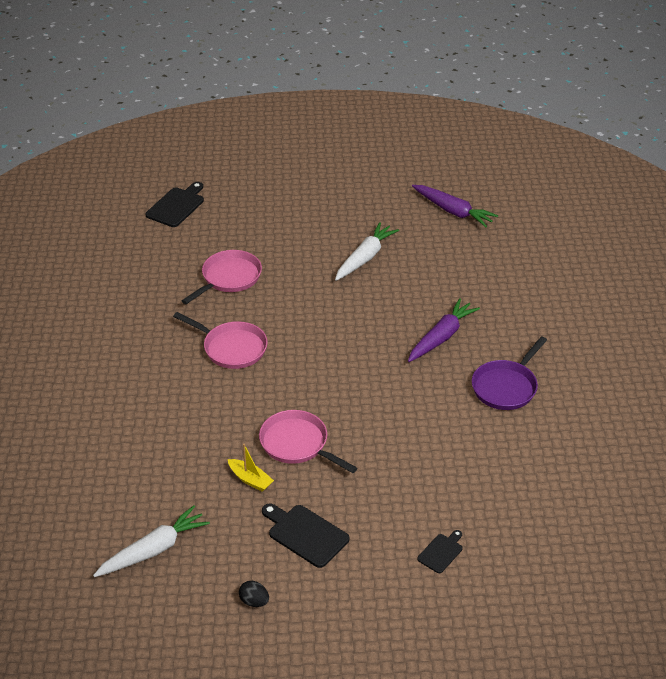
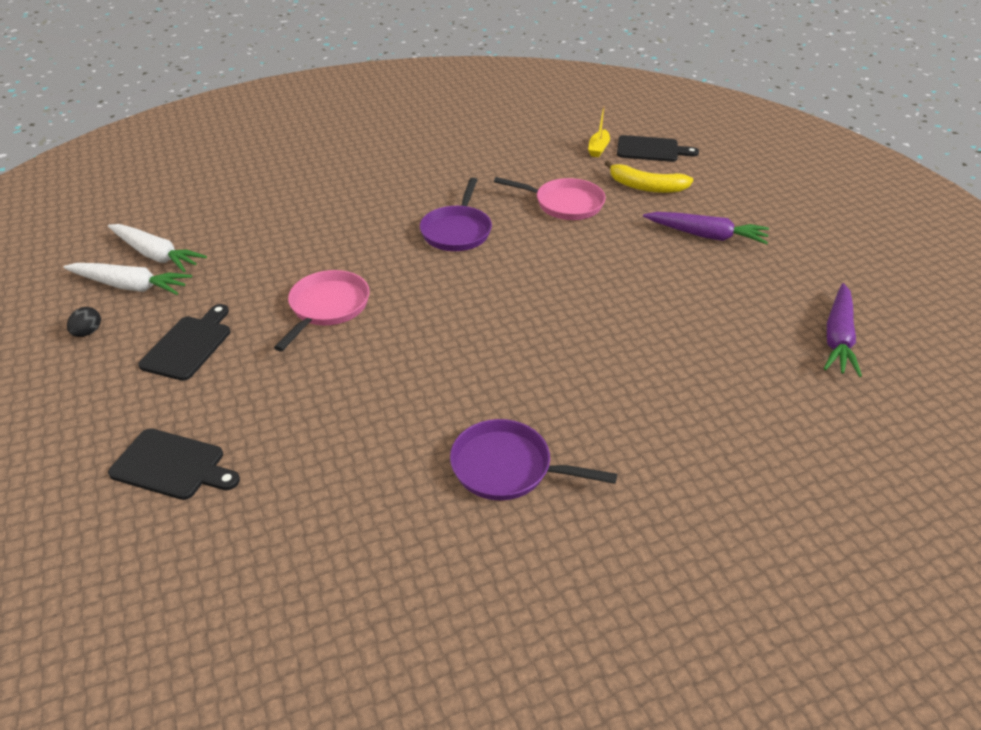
camera: 70 degrees right, 0 degrees up
pink pan [173,312,268,369] -> purple pan [420,177,492,251]
yellow boat [228,444,274,492] -> yellow boat moved to [588,106,610,157]
white carrot [335,222,399,281] -> white carrot moved to [64,263,192,295]
purple carrot [408,298,480,362] -> purple carrot moved to [643,212,769,245]
black cutting board [417,530,462,573] -> black cutting board [108,428,240,500], size x1.70
none -> yellow banana [604,160,693,193]

